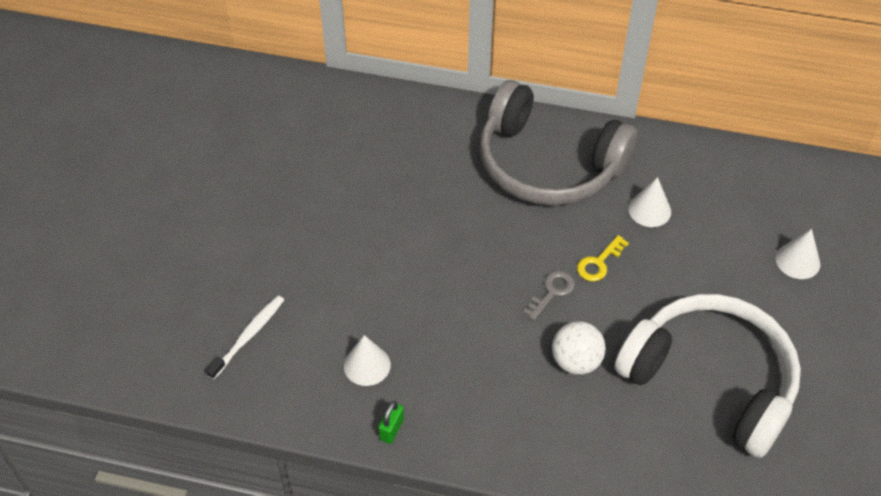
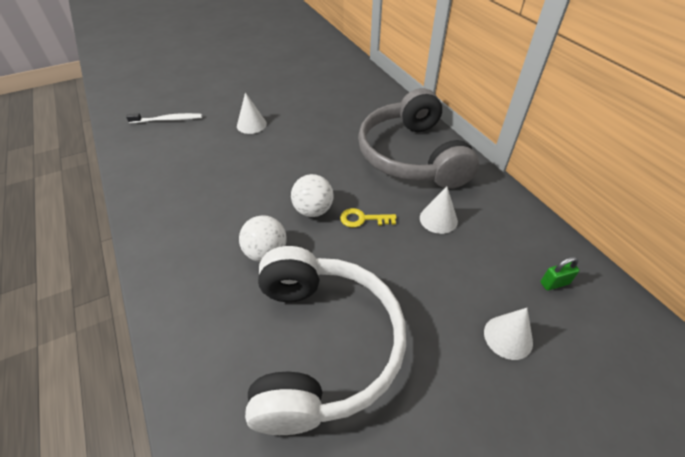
camera: 50 degrees right, 5 degrees down
white cone [344,335,391,386] -> white cone moved to [237,92,267,134]
green padlock [378,401,404,444] -> green padlock moved to [540,257,580,291]
grey key [523,271,575,320] -> white ball [291,174,334,217]

